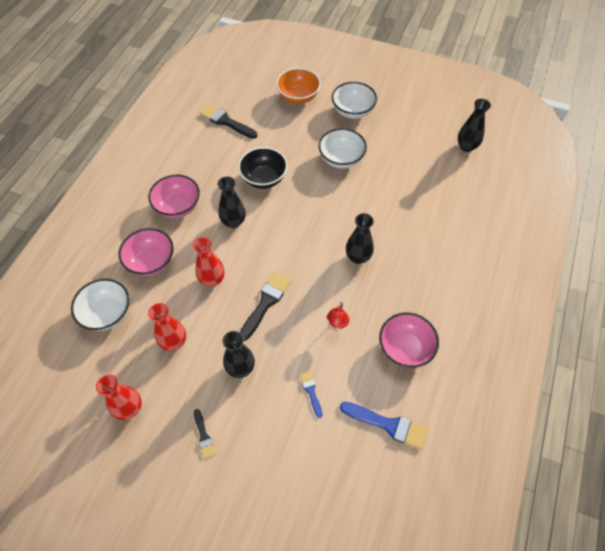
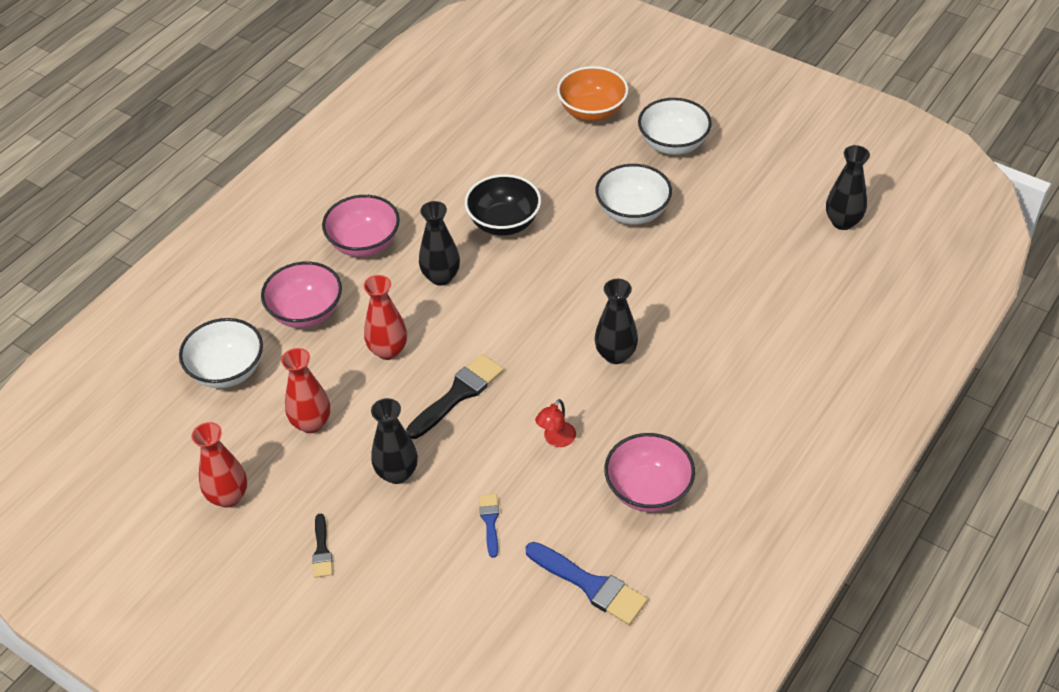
camera: 15 degrees right, 10 degrees down
black brush [200,104,257,139] -> none

